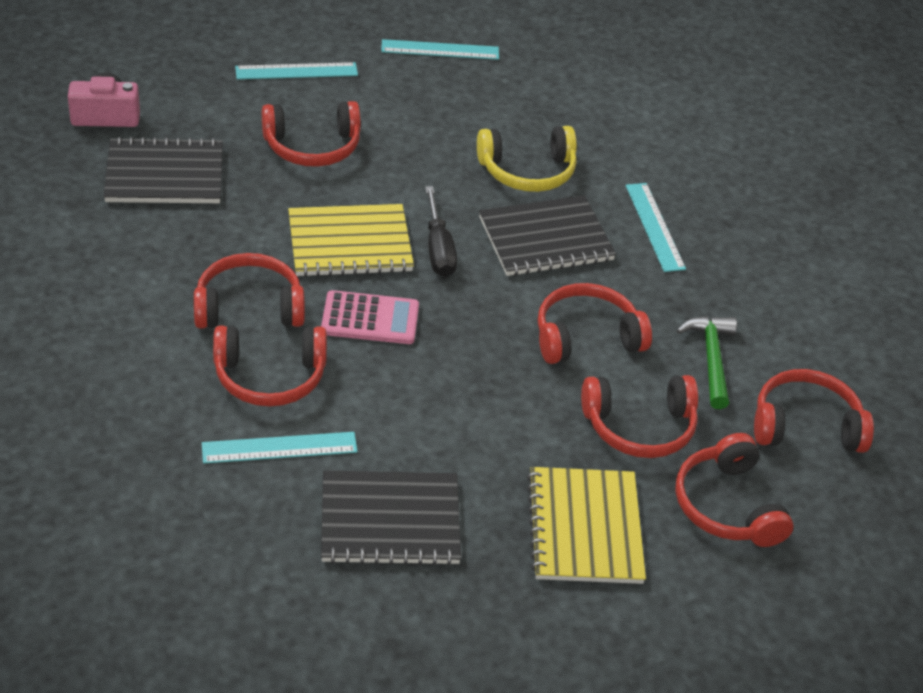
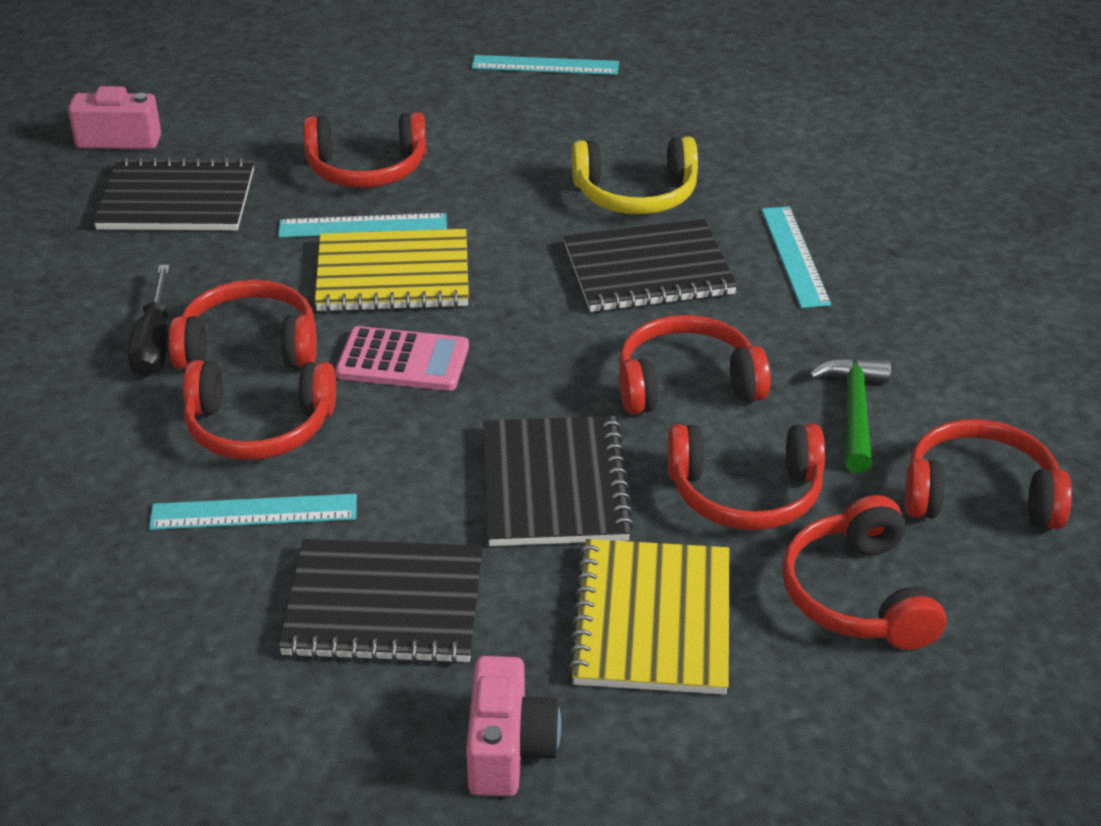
camera: 10 degrees right, 5 degrees down
turquoise ruler [235,62,358,80] -> turquoise ruler moved to [279,213,447,238]
black screwdriver [425,186,457,277] -> black screwdriver moved to [128,265,170,377]
none -> pink camera [466,656,561,796]
none -> black notebook [483,416,634,546]

